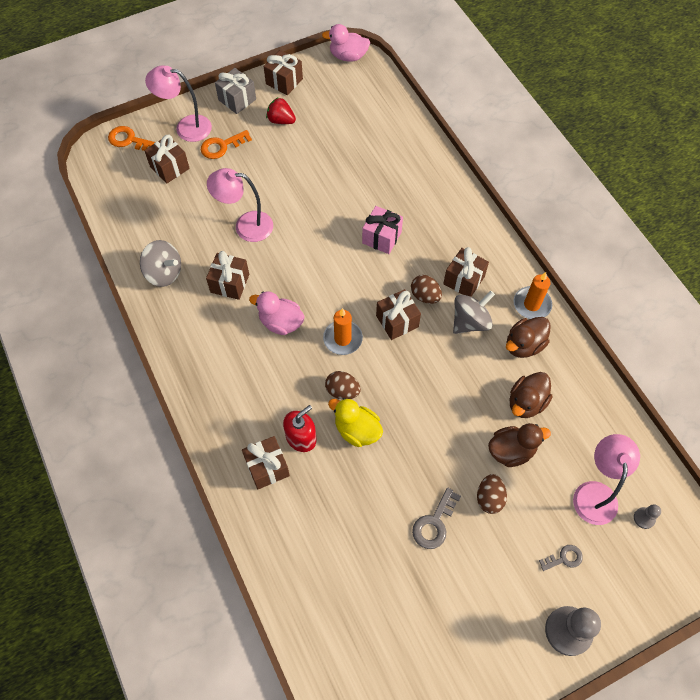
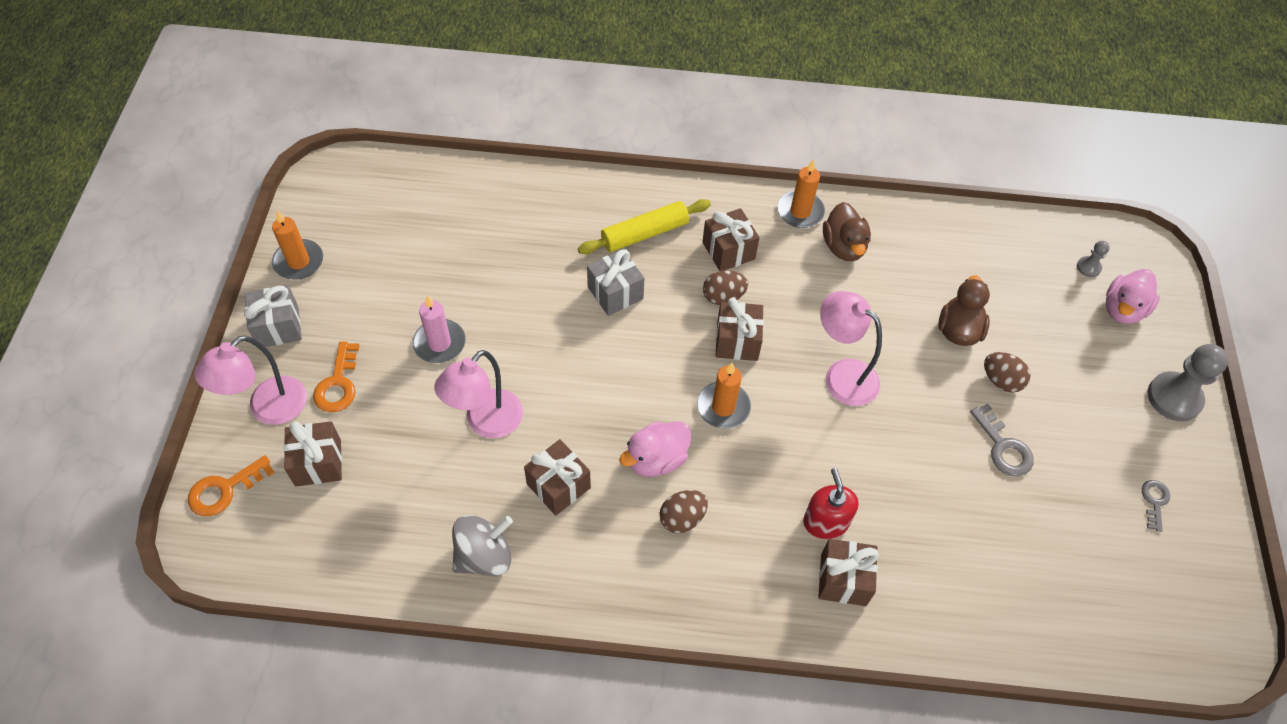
camera: 60 degrees left, 5 degrees down
brown gift [264,50,303,95] -> orange candle [272,211,323,280]
red strawberry [266,97,296,124] -> none
pink duck [322,24,370,62] -> pink duck moved to [1106,269,1160,324]
brown egg [325,371,361,399] -> brown egg moved to [659,490,708,533]
yellow duck [328,398,383,447] -> none
pink gift [362,206,403,254] -> grey gift [587,249,644,316]
grey spinning top [453,290,495,334] -> none
brown duck [510,372,553,418] -> none
grey key [539,545,583,571] -> grey key moved to [1142,480,1170,532]
pink lamp [573,434,640,525] -> pink lamp moved to [820,291,882,406]
none -> pink candle [413,295,466,363]
none -> yellow rolling pin [578,199,711,254]

